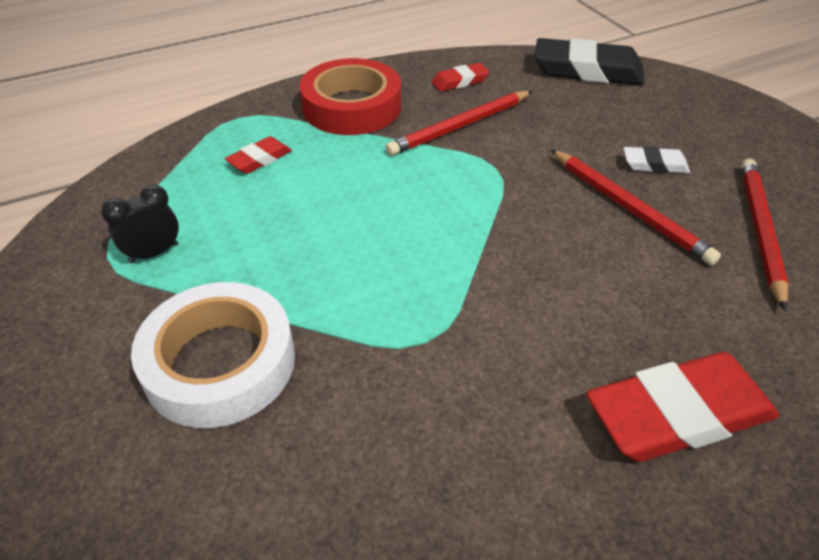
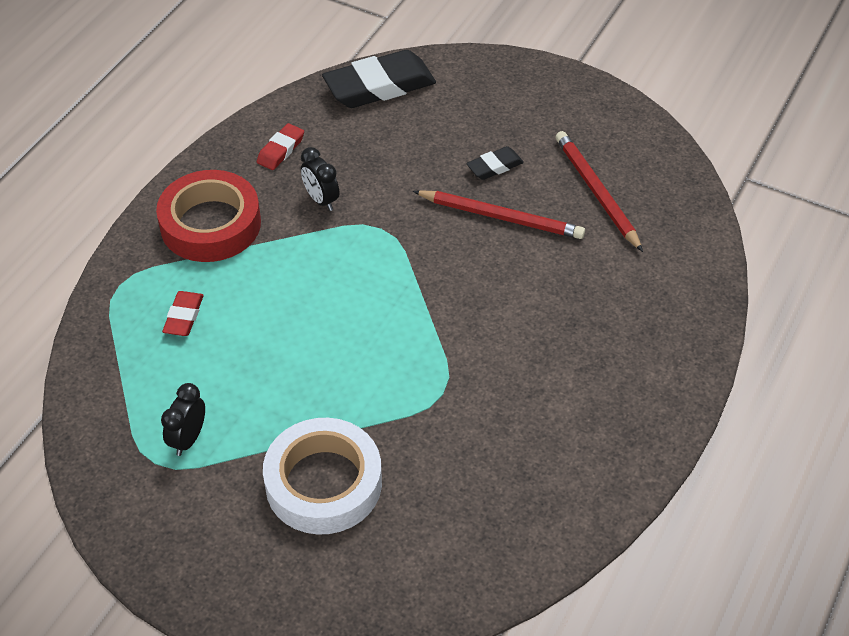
camera: 35 degrees left, 5 degrees up
red pencil [385,91,532,156] -> black clock [301,147,339,211]
red eraser [586,352,779,462] -> none
white eraser [623,146,690,173] -> black eraser [466,146,524,180]

